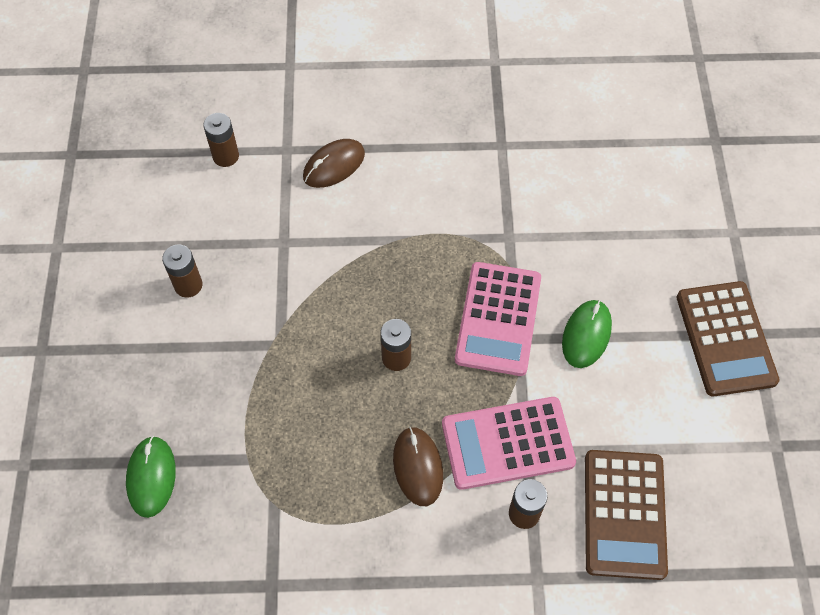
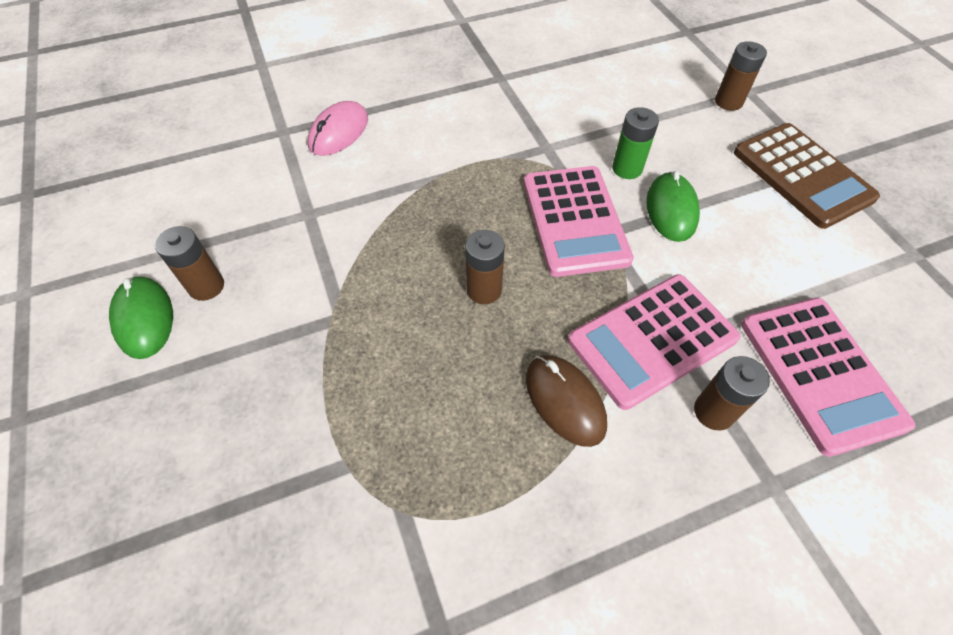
camera: 20 degrees left, 5 degrees down
green mouse [126,436,176,518] -> green mouse moved to [109,276,173,359]
brown battery [203,113,239,167] -> brown battery moved to [715,41,767,111]
brown mouse [303,139,365,188] -> pink mouse [308,101,368,156]
brown calculator [585,450,668,580] -> pink calculator [741,298,915,457]
none -> green battery [612,107,659,179]

